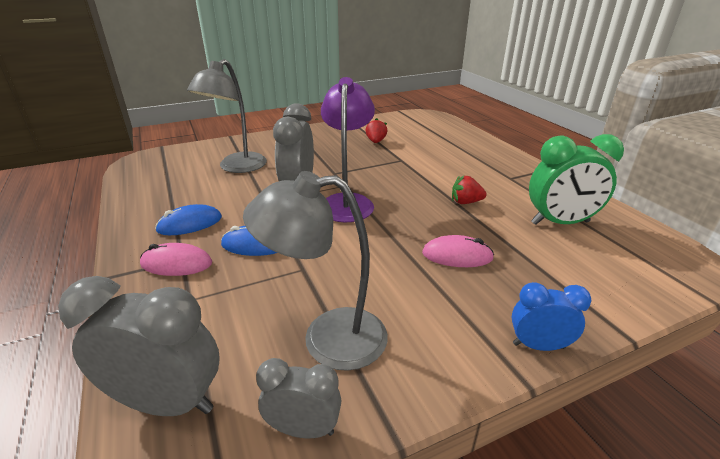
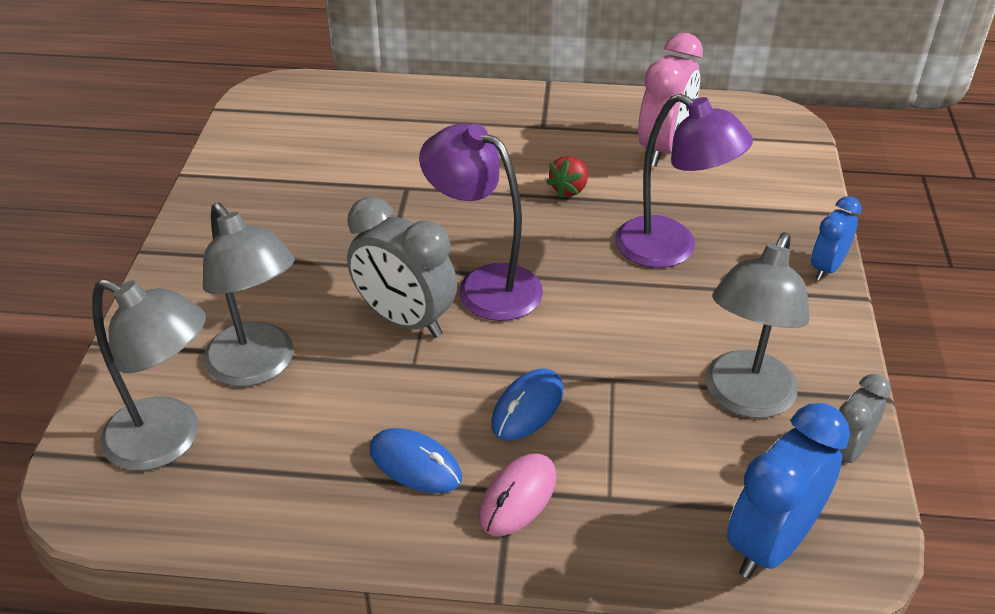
camera: 60 degrees left, 10 degrees up
grey clock [58,276,220,416] -> blue clock [727,403,850,578]
blue mouse [155,204,222,235] -> blue mouse turned 60 degrees counterclockwise [370,428,462,493]
red strawberry [365,118,387,143] -> none
pink mouse [422,235,494,267] -> purple lamp [615,93,753,268]
green clock [529,134,624,225] -> pink clock [638,33,703,167]
none -> grey lamp [92,279,206,471]

